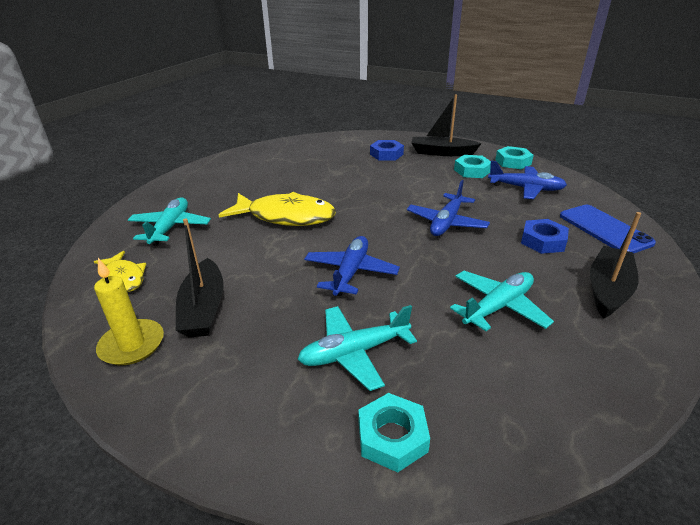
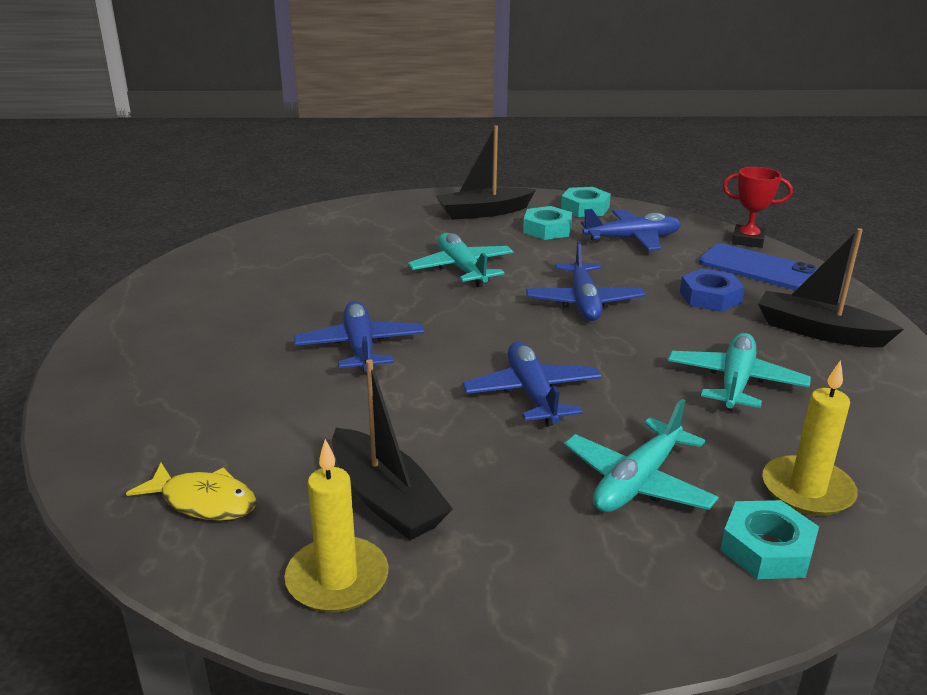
camera: 30 degrees left, 5 degrees down
turquoise plane [128,198,211,246] -> turquoise plane moved to [408,233,513,287]
yellow fish [219,192,336,226] -> blue plane [294,301,424,375]
blue nut [370,140,404,160] -> none
black boat [590,212,641,319] -> black boat turned 60 degrees counterclockwise [758,228,904,347]
none -> red trophy [723,167,793,248]
none -> yellow candle [762,360,858,516]

